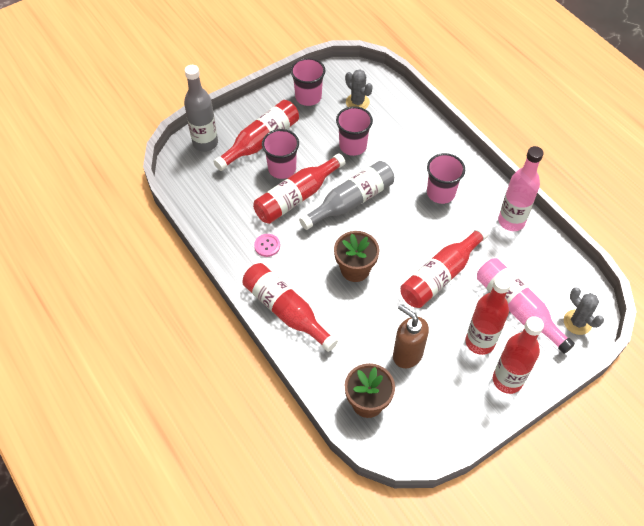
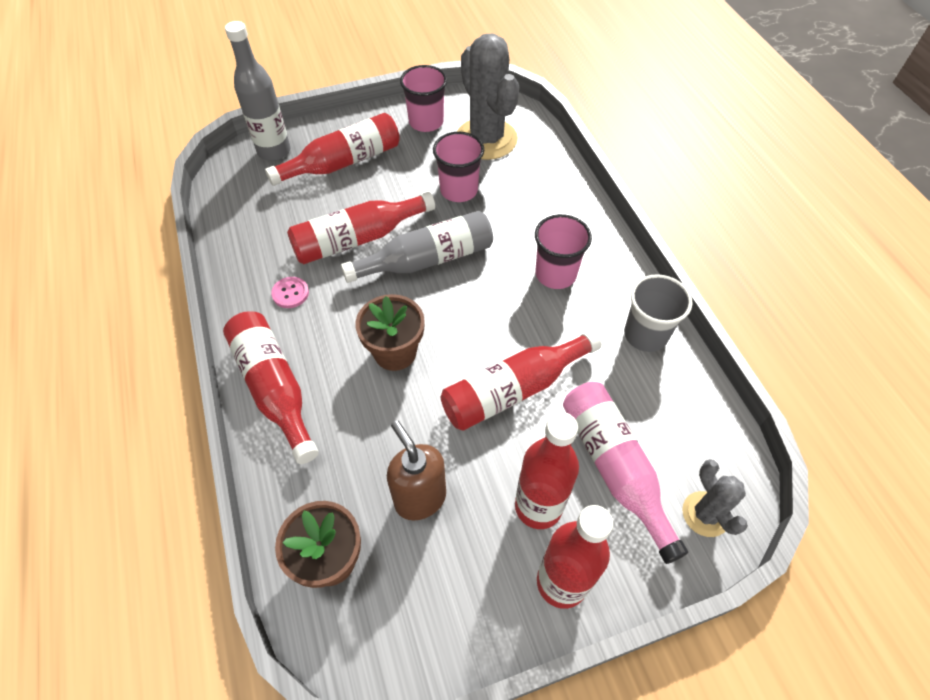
camera: 15 degrees right, 0 degrees up
pink cup [262,129,299,179] -> none
grey cactus [345,69,373,109] -> grey cactus [457,34,519,160], size x1.94
pink bottle [498,146,544,231] -> grey cup [624,274,693,352]

